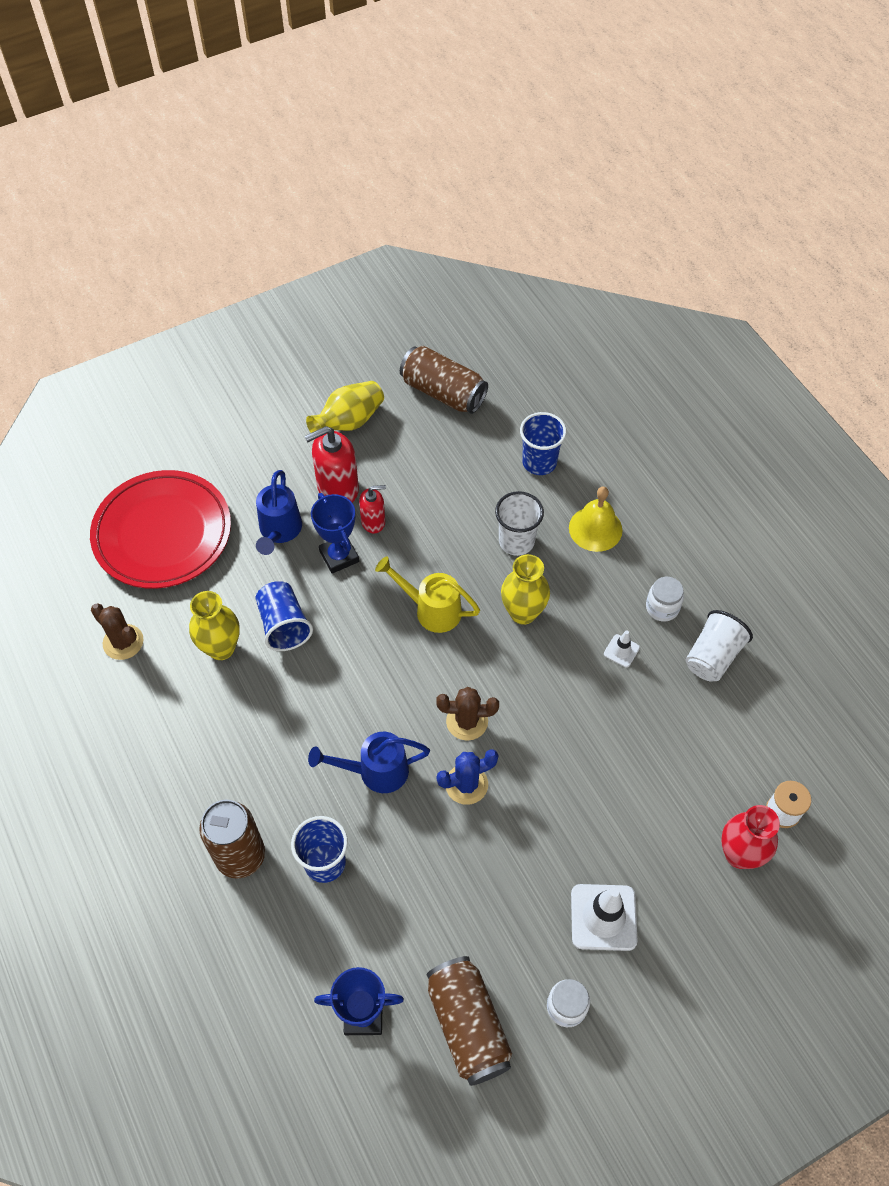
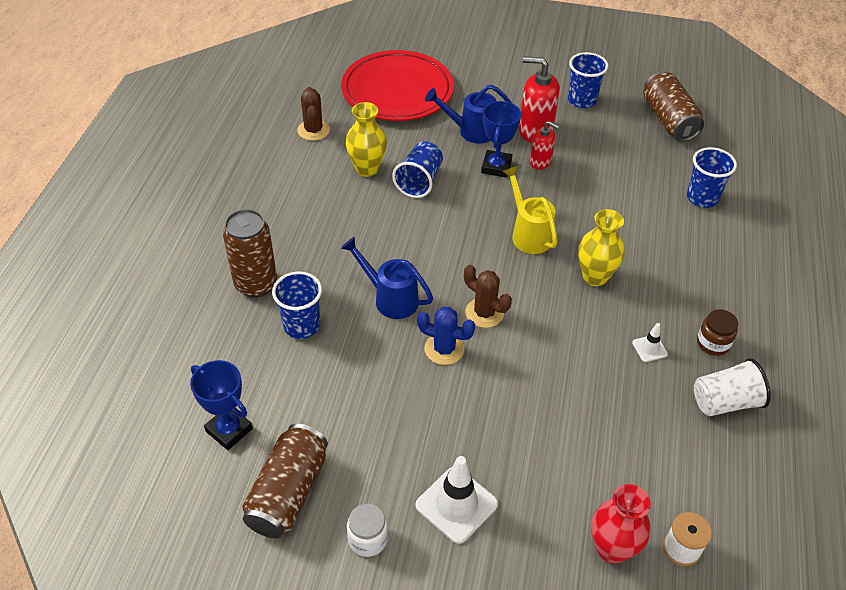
camera: 40 degrees right, 10 degrees down
blue watering can [256,470,302,555] -> blue watering can turned 45 degrees clockwise [425,85,513,144]
yellow vase [306,381,384,433] -> blue cup [568,52,608,108]
white cup [495,491,544,556] -> none
yellow bell [569,486,623,552] -> none
white jar [646,577,684,622] -> brown jar [697,309,738,356]

